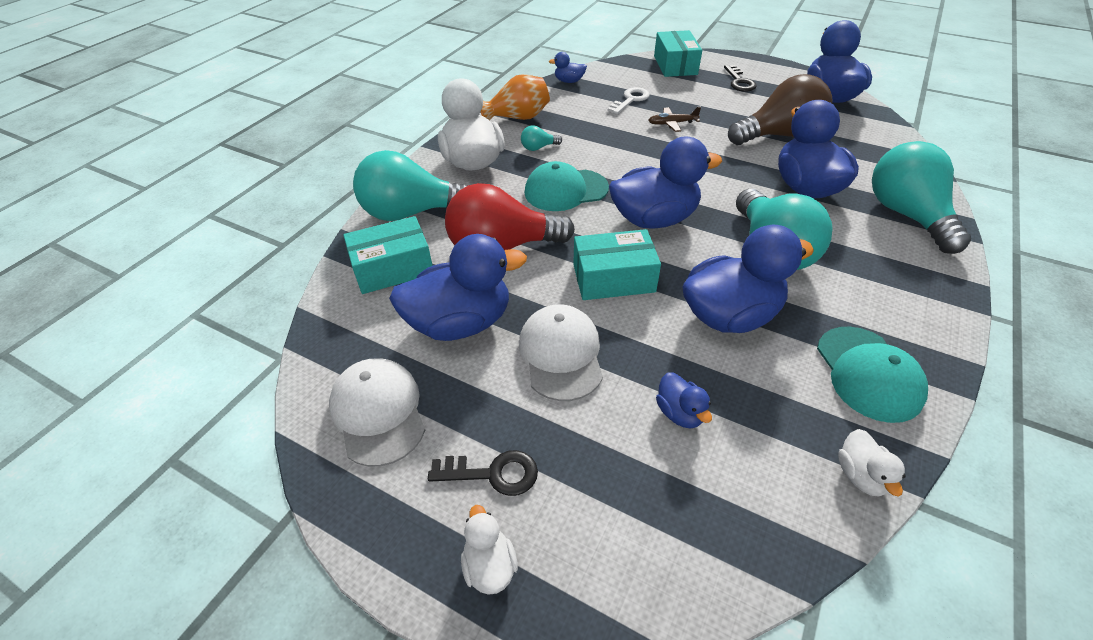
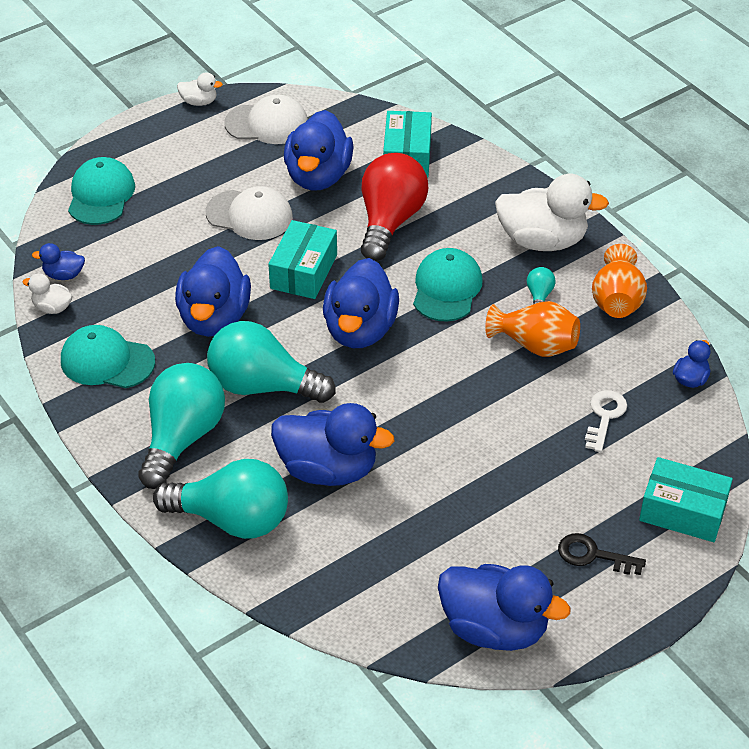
camera: 115 degrees right, 0 degrees up
turquoise light bulb [353,150,467,221] -> turquoise light bulb moved to [138,363,225,489]
black key [428,450,538,496] -> none
white duck [461,505,518,595] -> white duck moved to [177,72,223,106]
white key [608,87,650,114] -> white key turned 135 degrees counterclockwise [585,390,627,452]
brown plane [648,107,701,132] -> none
blue duck [656,372,712,428] -> blue duck moved to [32,243,85,280]
brown light bulb [728,74,832,145] -> none
none -> turquoise cap [68,157,135,225]
none -> orange vase [485,301,580,357]

